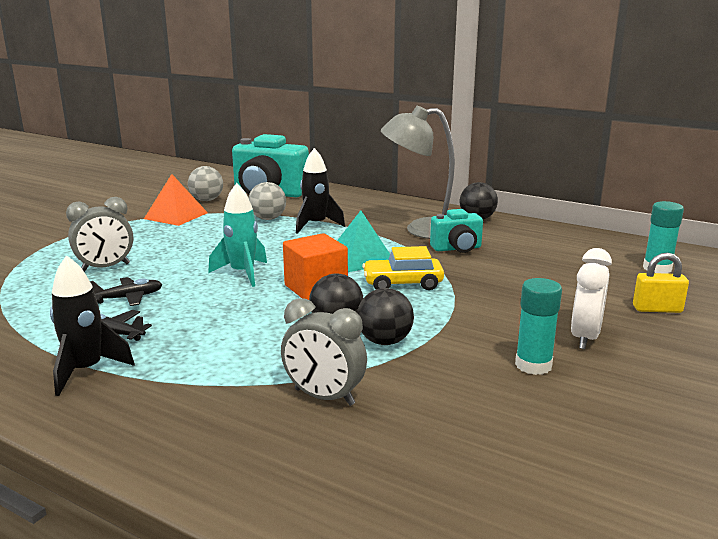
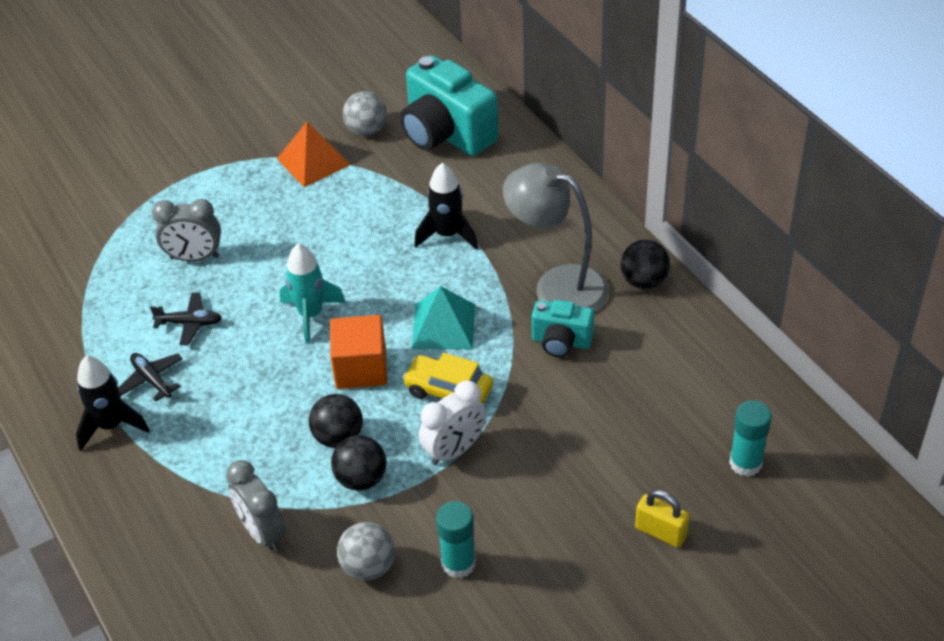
camera: 30 degrees right, 25 degrees up
grey ball [249,182,286,220] -> grey ball moved to [337,522,395,581]
white clock [571,248,612,349] -> white clock moved to [419,381,487,465]

